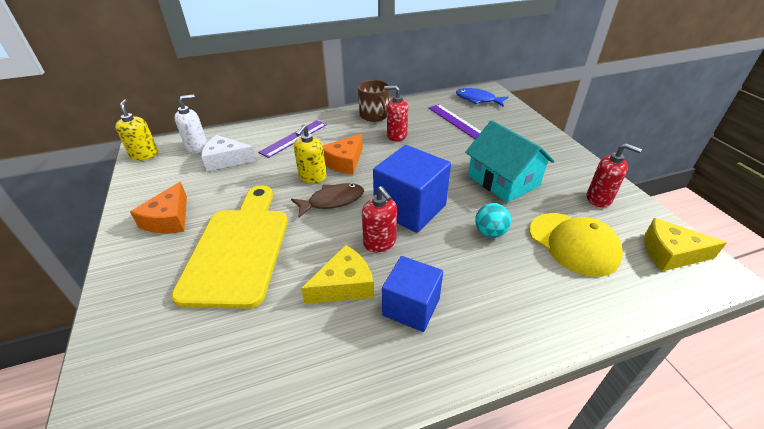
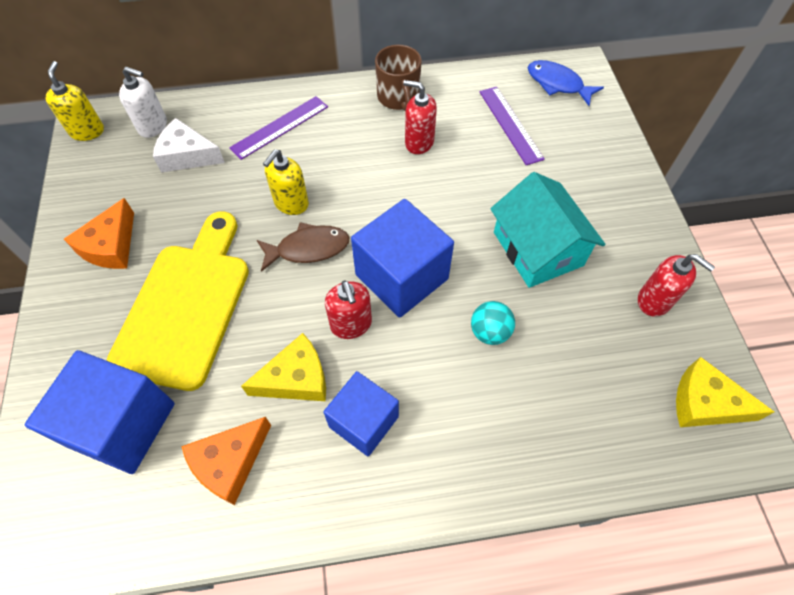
camera: 10 degrees right, 20 degrees up
white soap dispenser [174,94,207,153] -> white soap dispenser turned 45 degrees clockwise [119,67,167,138]
orange cheese [323,134,363,174] -> orange cheese moved to [181,417,271,505]
yellow cap [529,213,623,277] -> none
none -> blue cube [25,350,175,474]

